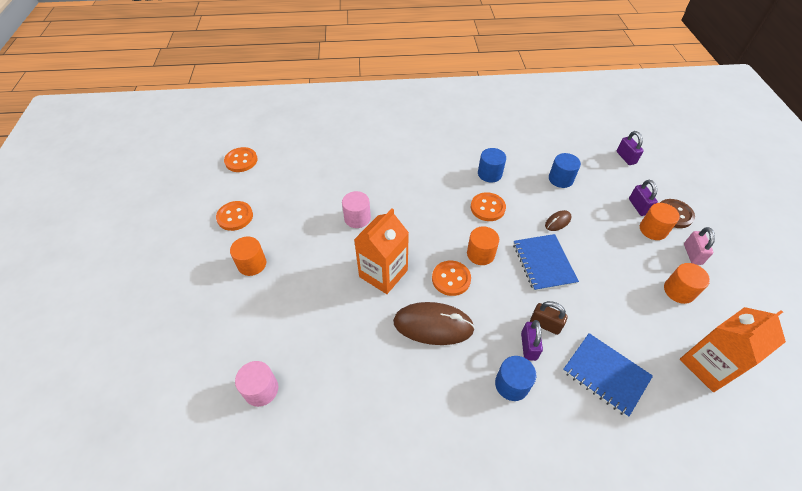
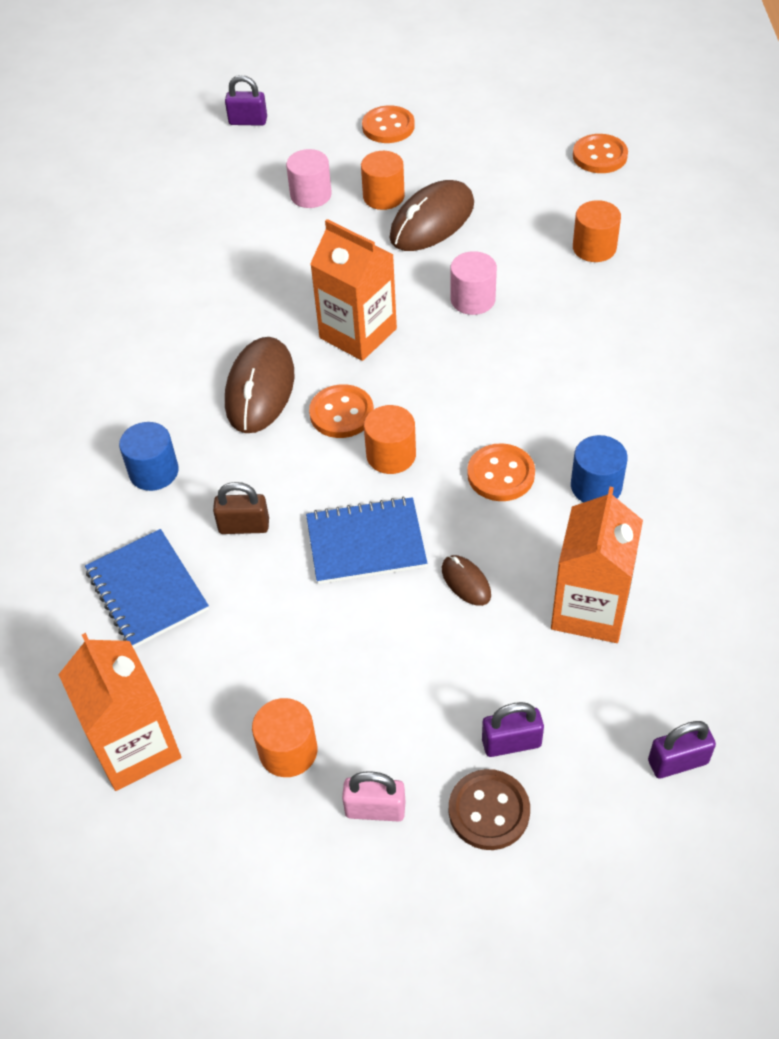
camera: 95 degrees right, 0 degrees up
orange button [216,201,253,231] -> orange button moved to [362,105,415,143]
pink cylinder [235,361,278,407] -> pink cylinder moved to [286,149,332,208]
purple padlock [521,320,543,361] -> purple padlock moved to [225,75,267,126]
brown padlock [530,301,568,335] -> brown padlock turned 60 degrees clockwise [213,482,269,534]
blue cylinder [549,153,581,188] -> orange carton [551,487,643,643]
blue notebook [563,333,653,417] -> blue notebook turned 75 degrees counterclockwise [85,529,209,648]
orange cylinder [640,203,680,240] -> orange cylinder moved to [573,200,621,262]
none -> brown mouse [389,180,474,251]

